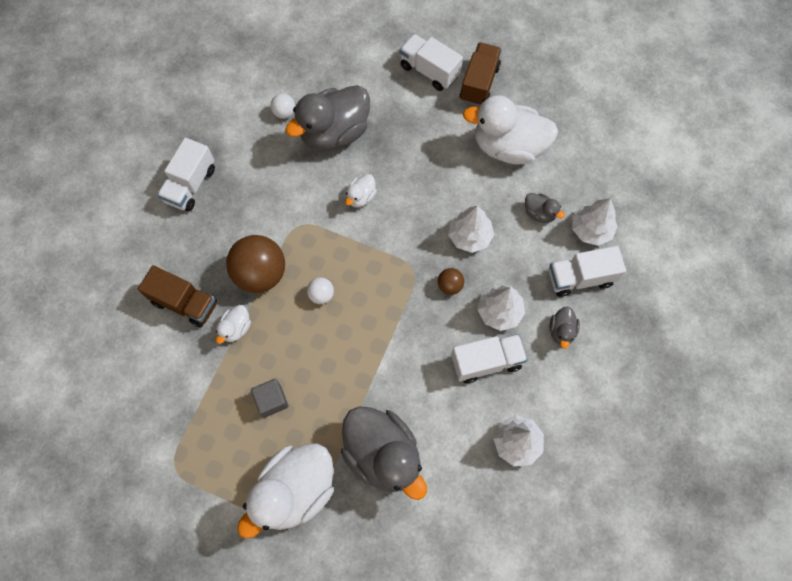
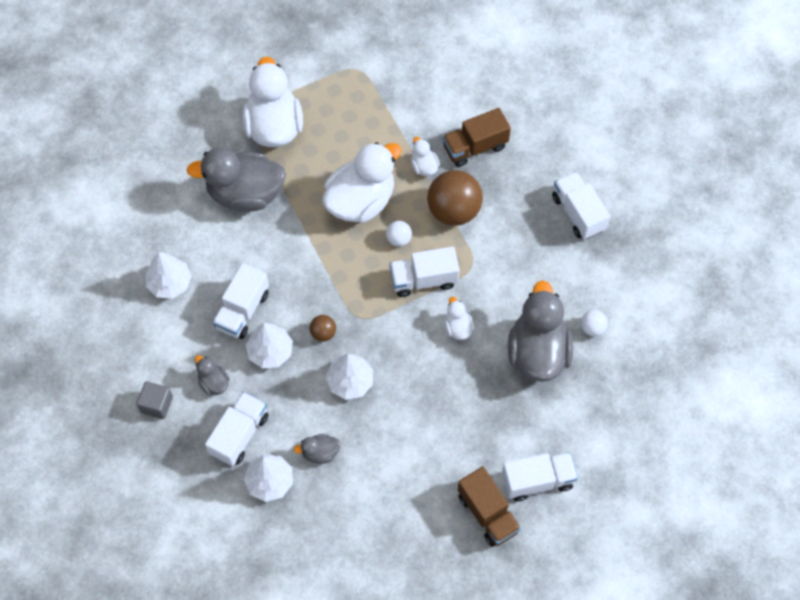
camera: 130 degrees right, 5 degrees down
grey cube [251,379,288,417] -> grey cube moved to [136,381,173,419]
white duck [463,95,558,164] -> white duck moved to [322,142,402,223]
none -> white truck [390,246,459,297]

